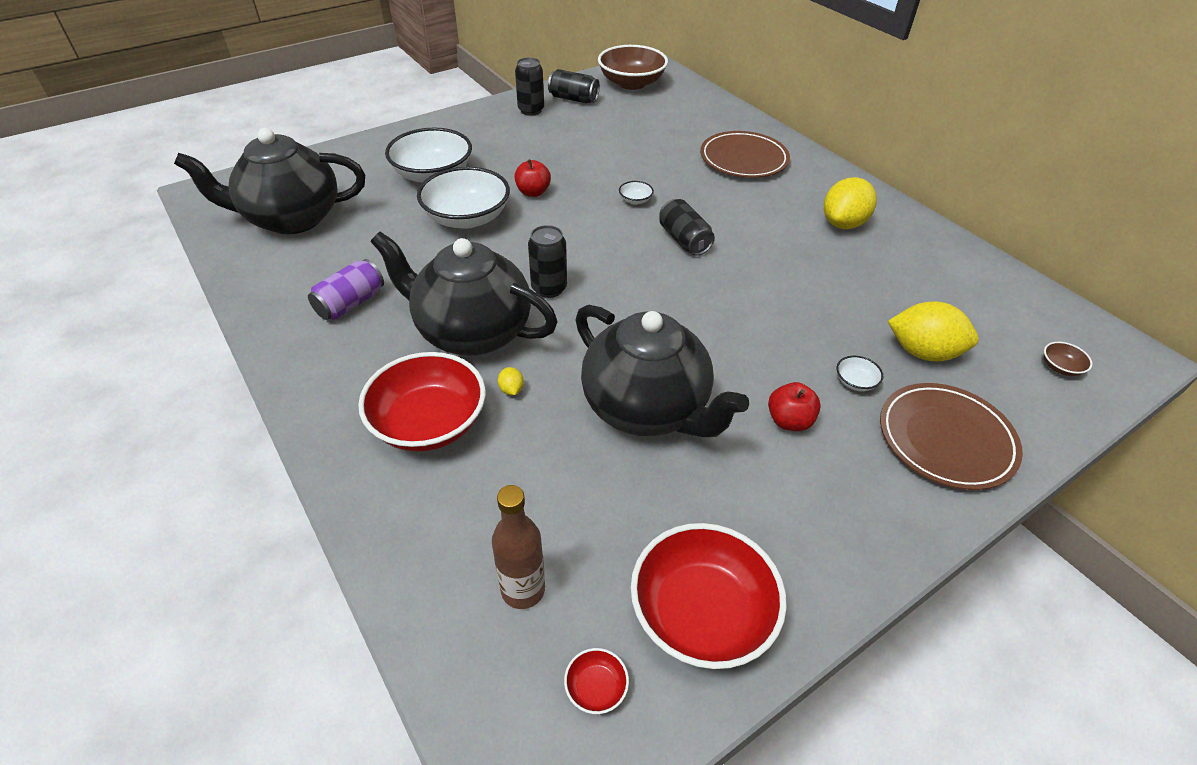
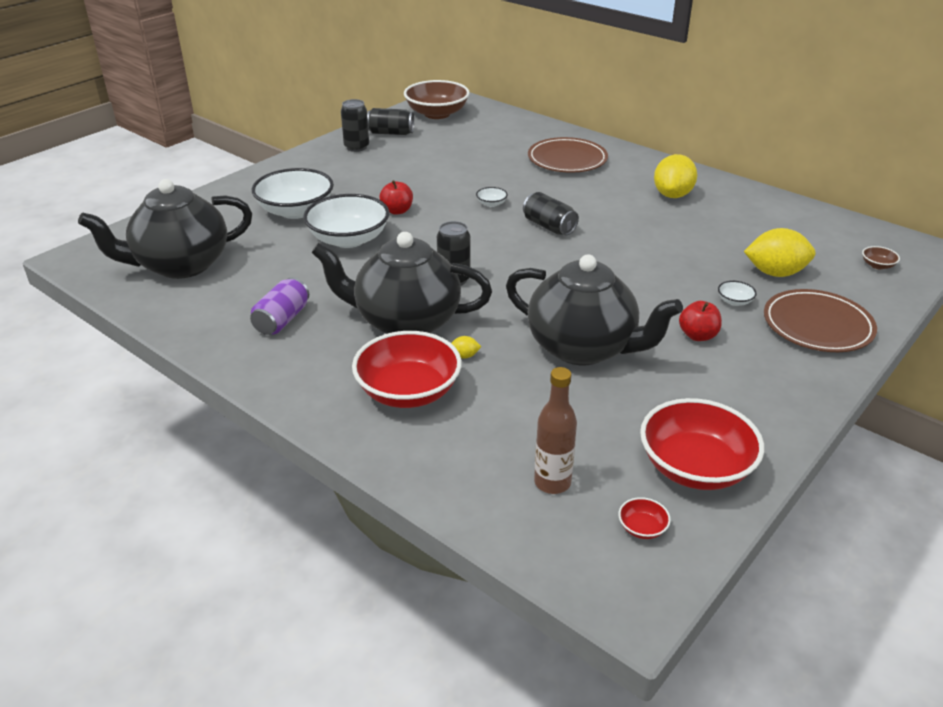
camera: 15 degrees left, 10 degrees down
yellow lemon [498,367,524,395] -> yellow lemon turned 60 degrees counterclockwise [451,336,481,358]

